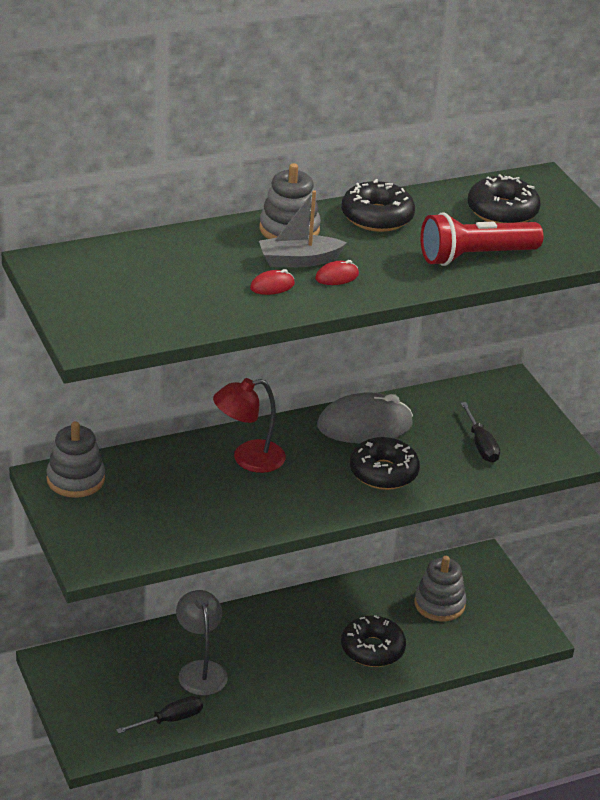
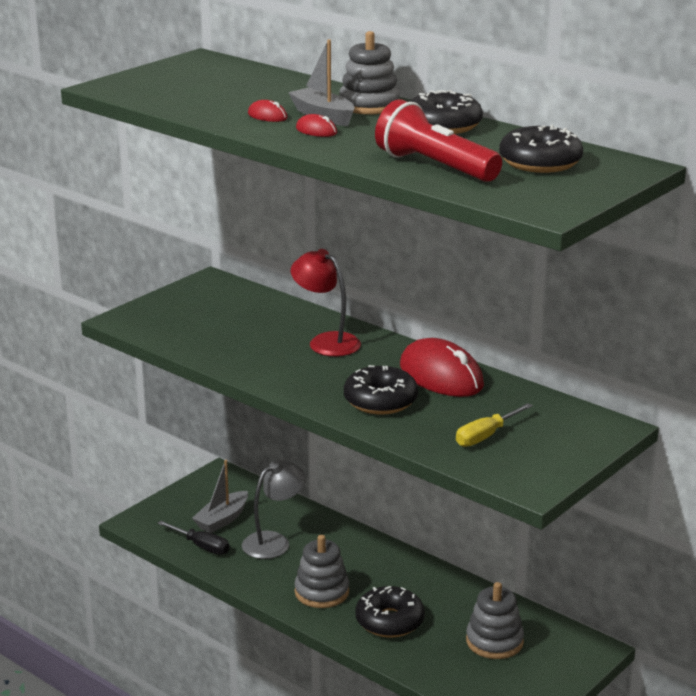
camera: 65 degrees right, 10 degrees down
grey stacking toy [46,421,105,498] -> grey stacking toy moved to [295,535,349,608]
grey mouse [317,392,413,443] -> red mouse [400,338,484,397]
black screwdriver [461,402,500,463] -> yellow screwdriver [456,403,533,447]
none -> grey boat [192,460,248,533]

